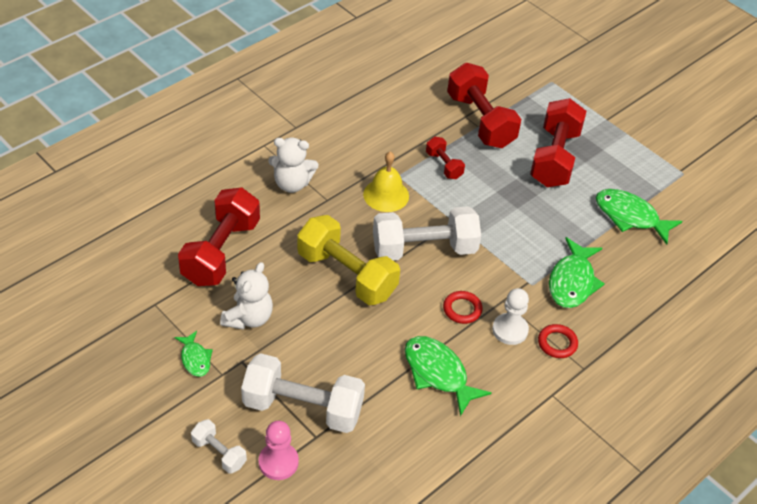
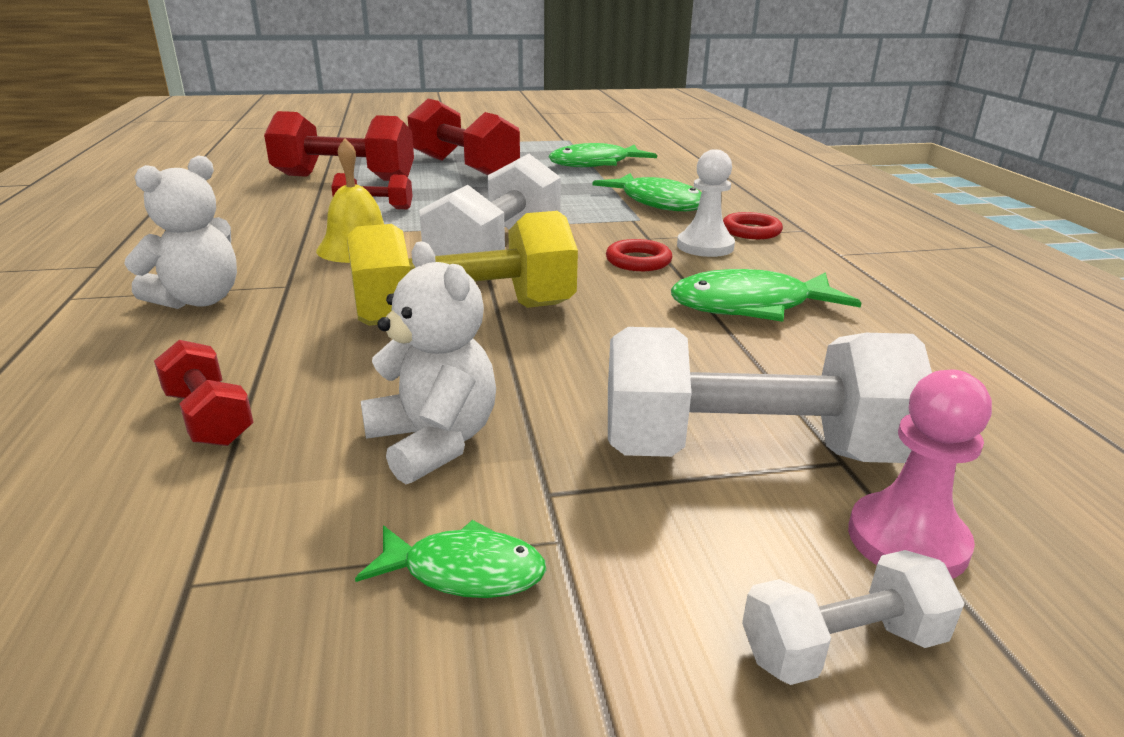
camera: 55 degrees left, 20 degrees down
red dumbbell [178,187,260,286] -> red dumbbell [154,340,254,446], size x0.49
white dumbbell [241,353,365,433] -> white dumbbell turned 45 degrees clockwise [608,327,932,463]

